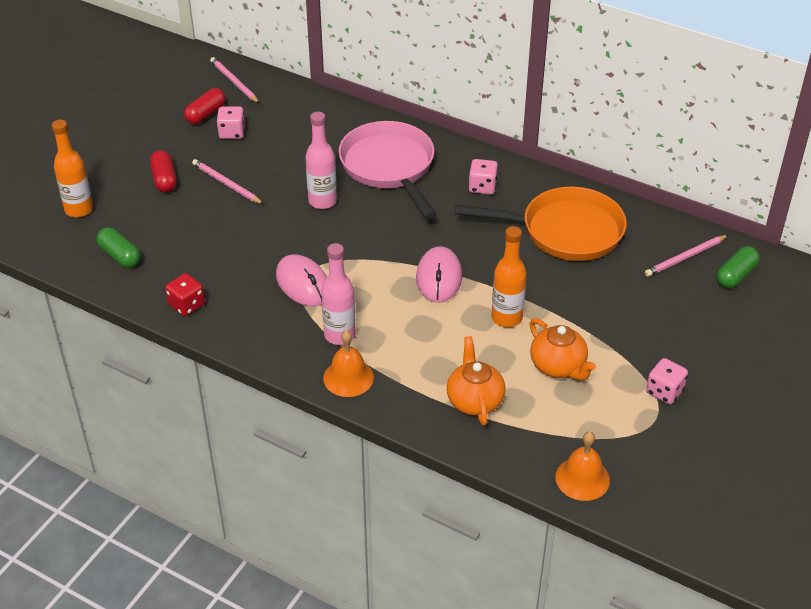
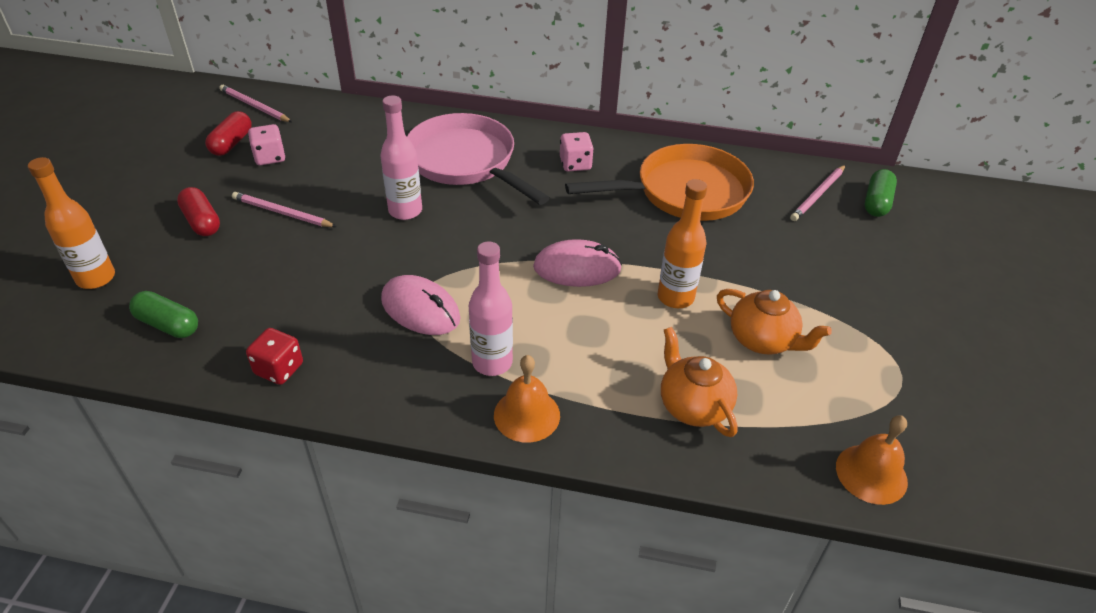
camera: 20 degrees left, 0 degrees up
pink mouse [416,246,462,303] -> pink mouse turned 75 degrees counterclockwise [533,239,622,287]
pink dice [646,358,688,404] -> none

